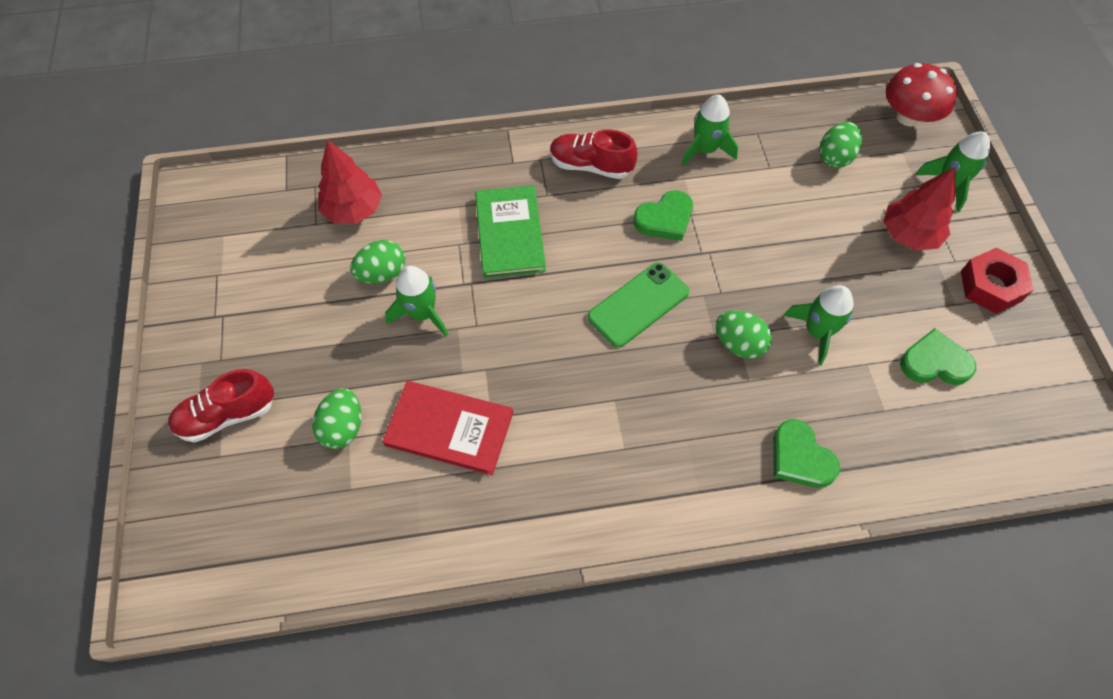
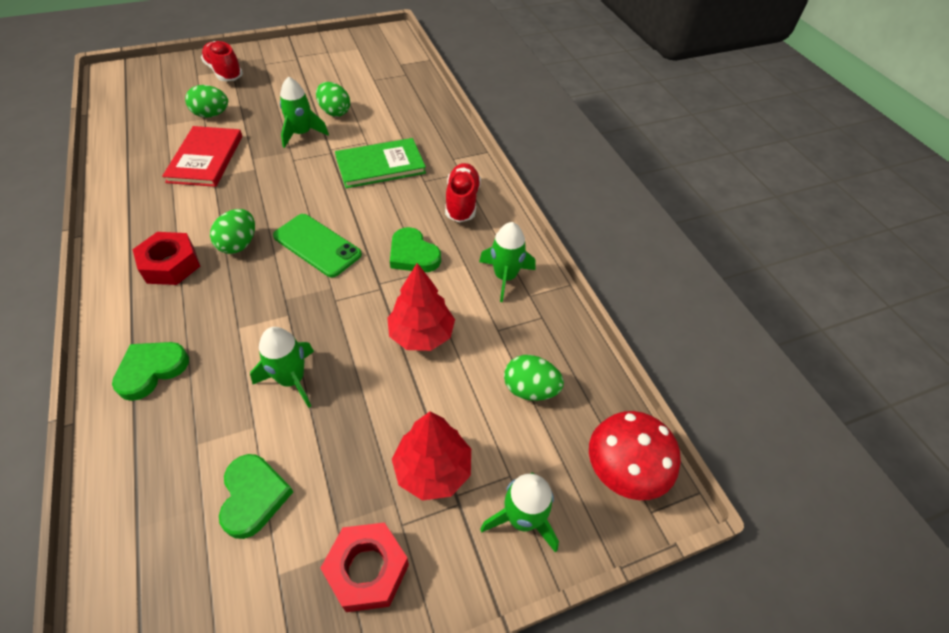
camera: 75 degrees right, 10 degrees down
red tree [318,140,382,224] -> red tree moved to [387,263,455,351]
green egg [716,311,772,359] -> green egg moved to [210,209,255,254]
none -> red nut [132,232,200,285]

